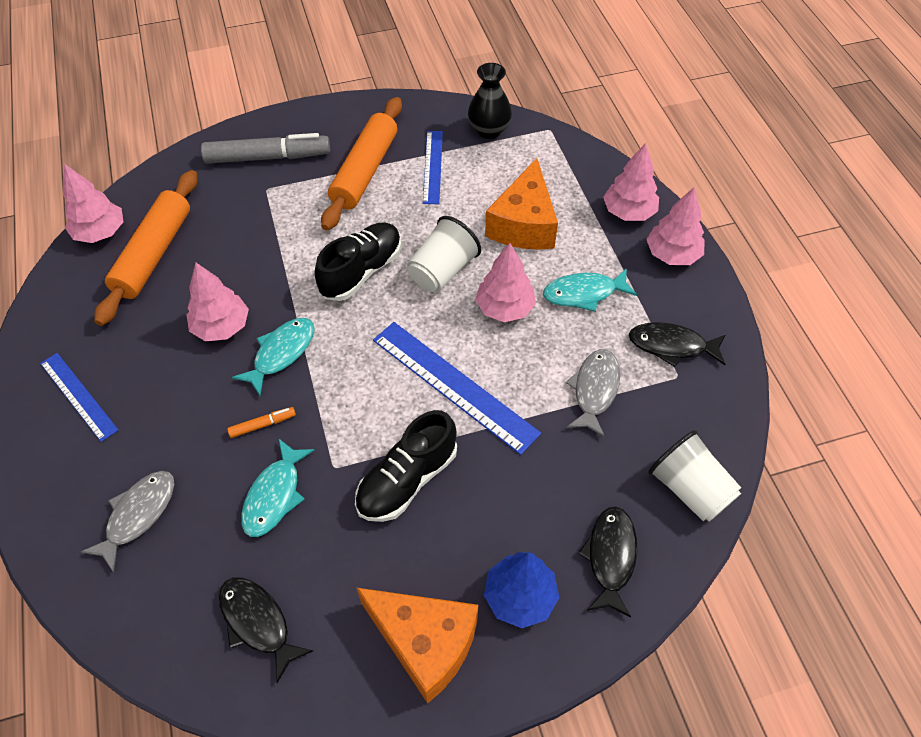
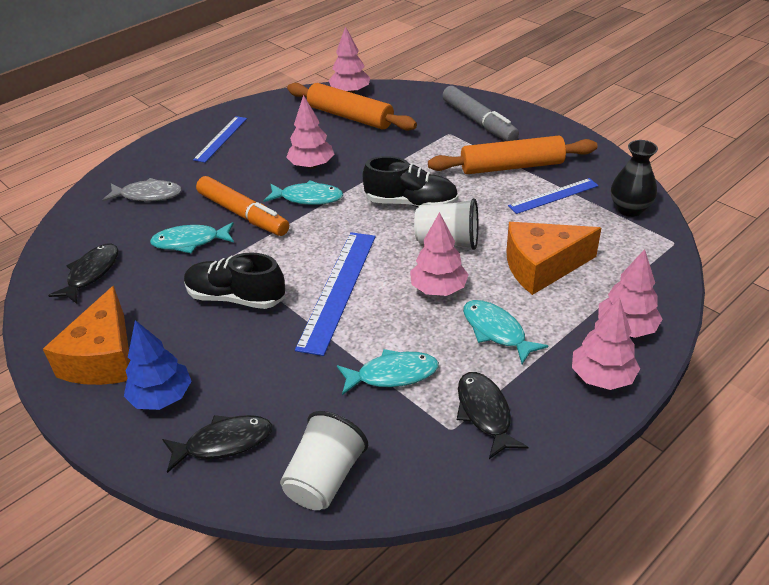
camera: 65 degrees right, 15 degrees down
orange rolling pin [94,170,198,326] -> orange rolling pin turned 45 degrees clockwise [287,83,417,131]
orange marker [227,407,296,438] -> orange marker [196,176,289,236], size x2.29
grey fish [566,349,620,438] -> turquoise fish [337,349,439,395]

